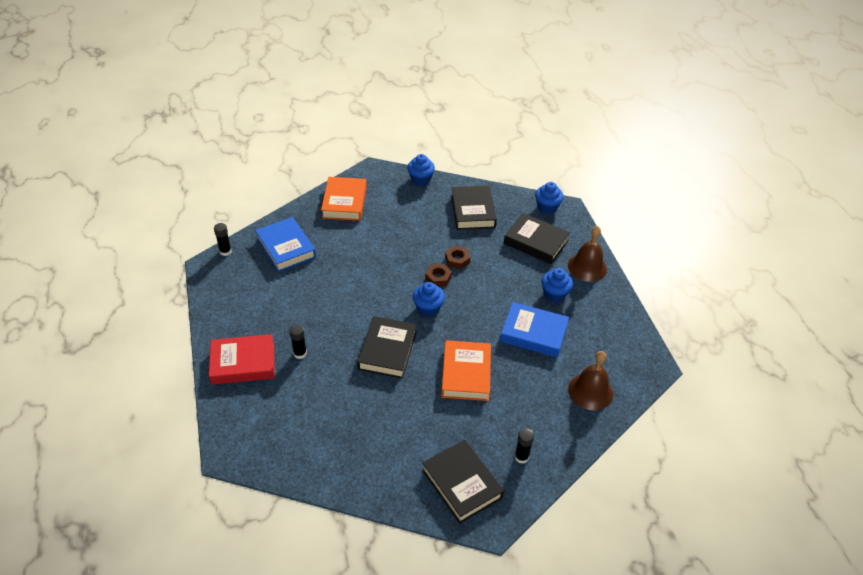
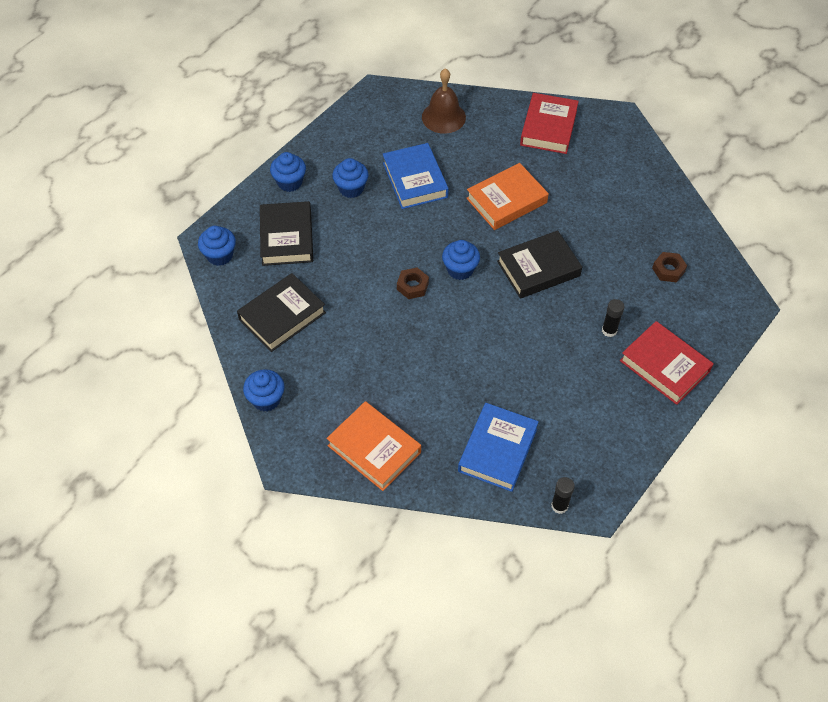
camera: 125 degrees left, 10 degrees up
orange book [321,177,367,221] -> orange book turned 75 degrees clockwise [326,401,421,491]
black book [422,440,504,524] -> none
brown nut [445,246,471,269] -> brown nut moved to [652,252,687,282]
black glue stick [514,428,534,464] -> red book [520,93,579,154]
brown bell [568,226,607,282] -> blue cupcake [270,152,306,192]

